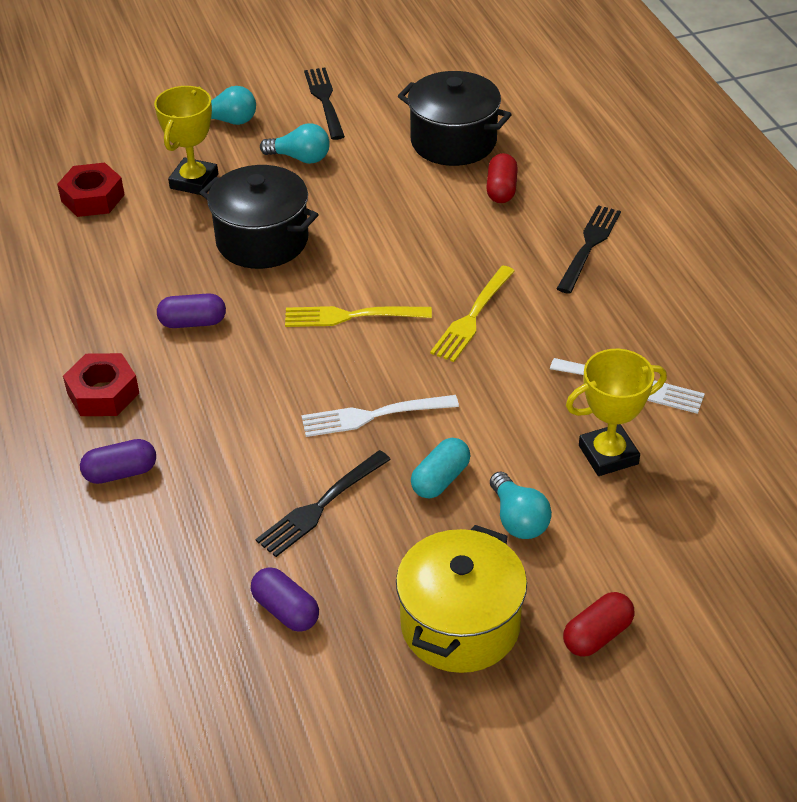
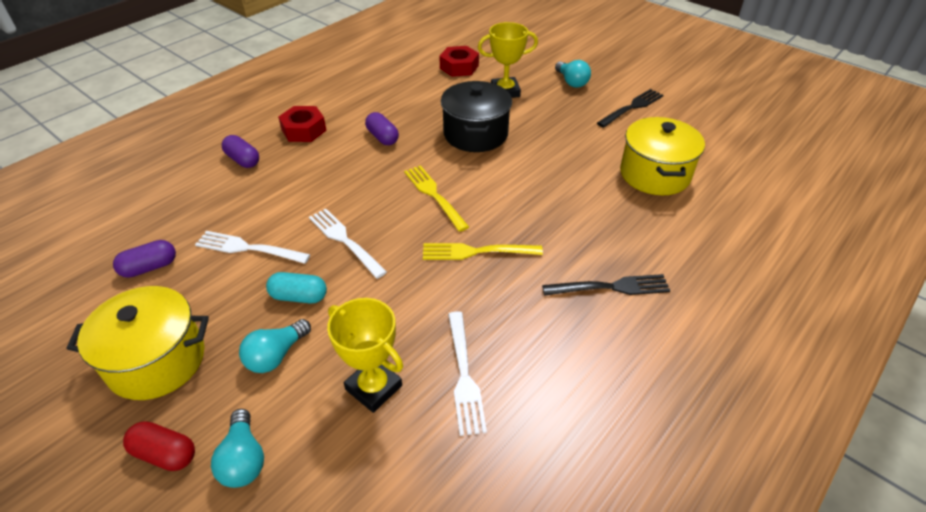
camera: 60 degrees right, 0 degrees up
purple capsule [251,567,319,632] -> purple capsule turned 45 degrees clockwise [113,240,176,278]
black fork [256,450,391,557] -> white fork [195,231,310,264]
turquoise light bulb [260,123,330,164] -> turquoise light bulb moved to [211,409,264,488]
black pot [398,71,512,166] -> yellow pot [620,117,705,195]
red capsule [486,153,518,203] -> none

